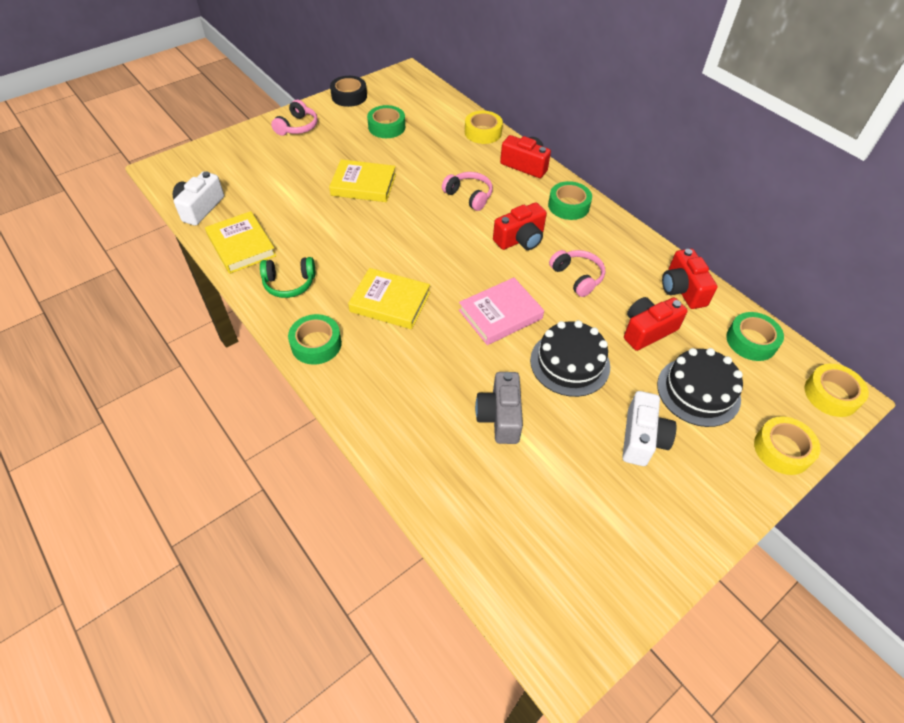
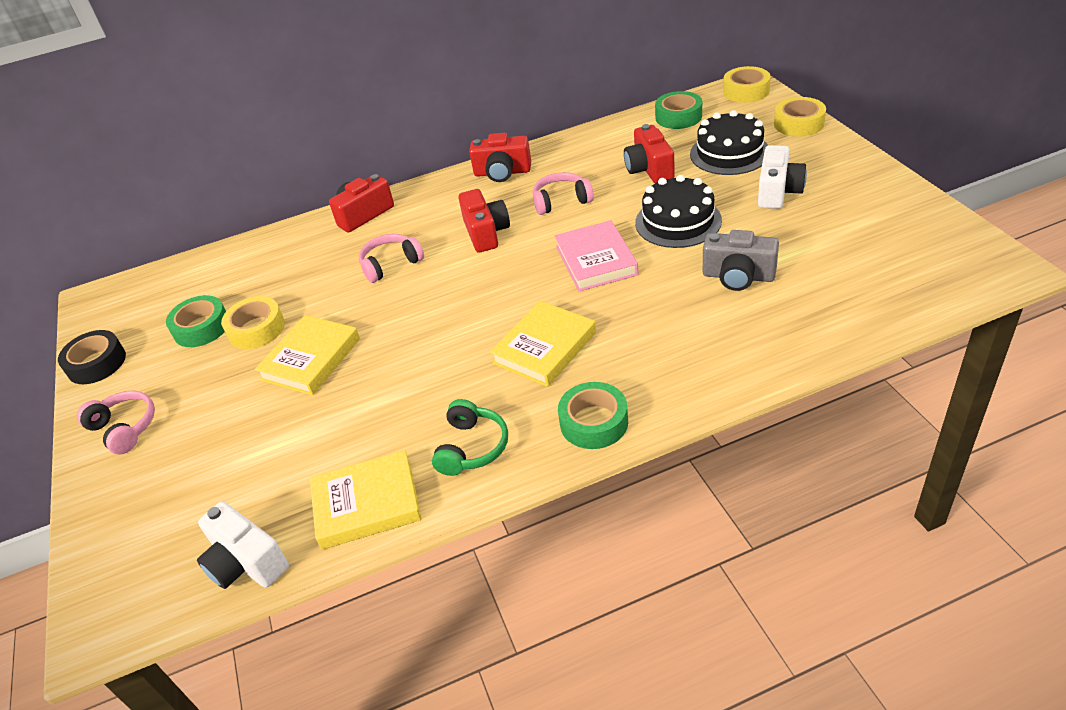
camera: 65 degrees left, 10 degrees down
yellow tape [465,111,503,144] -> yellow tape moved to [221,296,285,349]
green tape [548,181,592,220] -> none
white camera [622,391,677,466] -> white camera turned 75 degrees clockwise [758,145,807,209]
red camera [662,249,718,309] -> red camera moved to [469,133,531,182]

